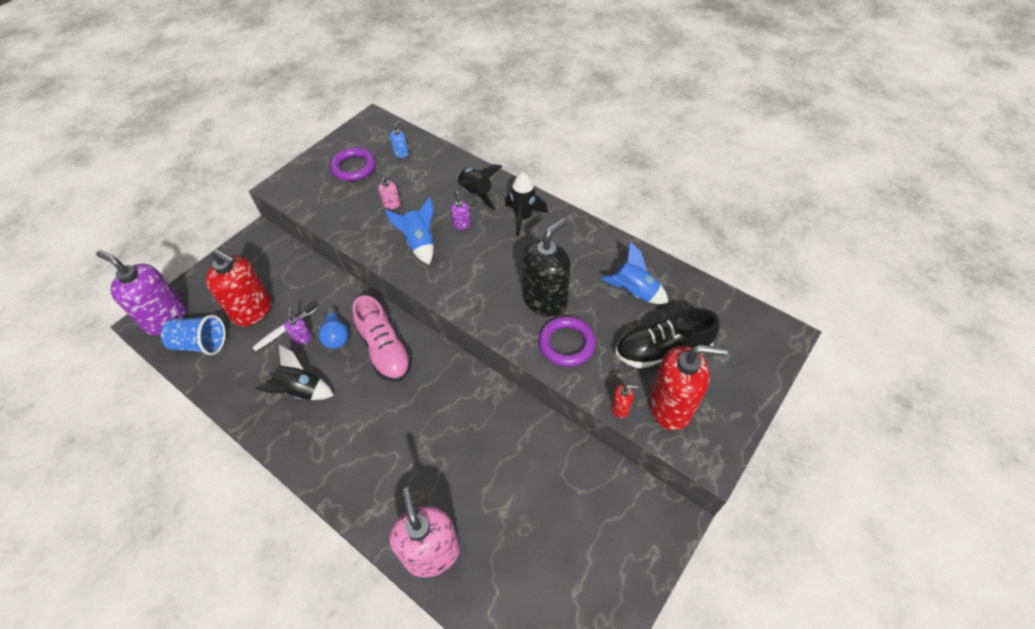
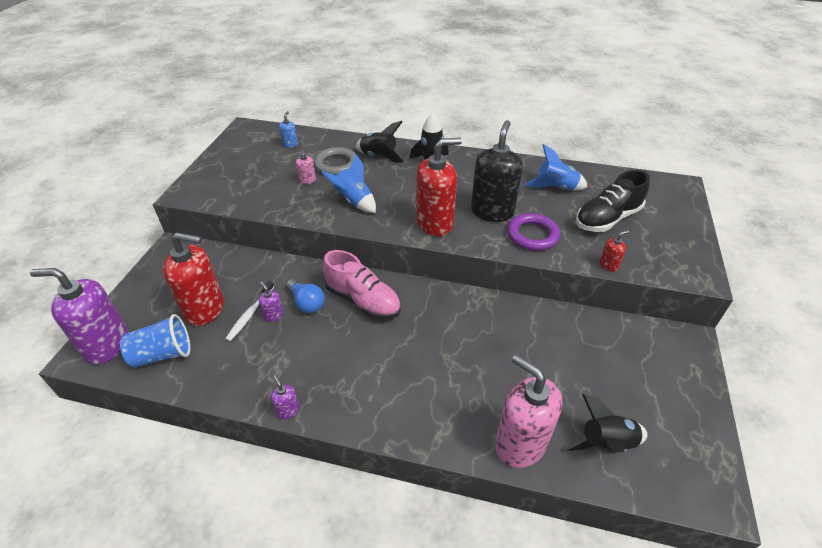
camera: 25 degrees left, 10 degrees down
black rocket [256,344,334,400] -> black rocket moved to [565,394,648,453]
purple ring [330,147,376,181] -> none
purple soap dispenser [450,191,471,230] -> purple soap dispenser moved to [271,375,299,419]
red soap dispenser [649,345,728,430] -> red soap dispenser moved to [416,138,462,236]
none -> grey ring [314,147,356,175]

